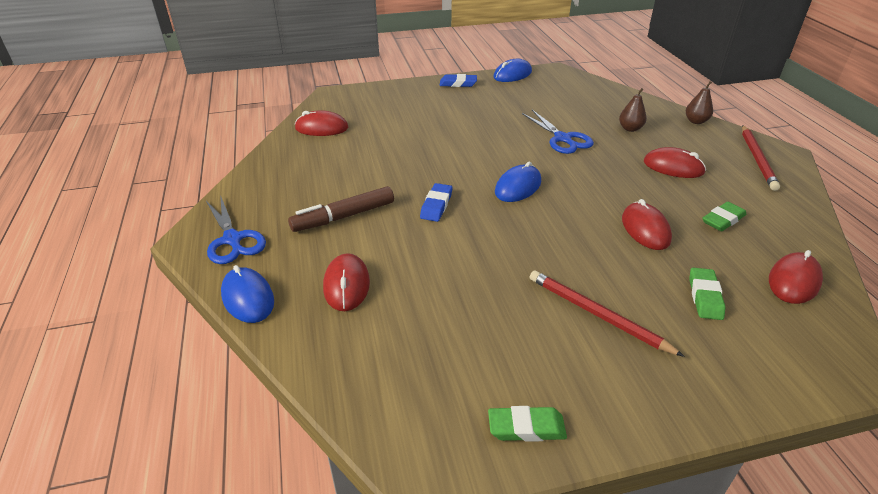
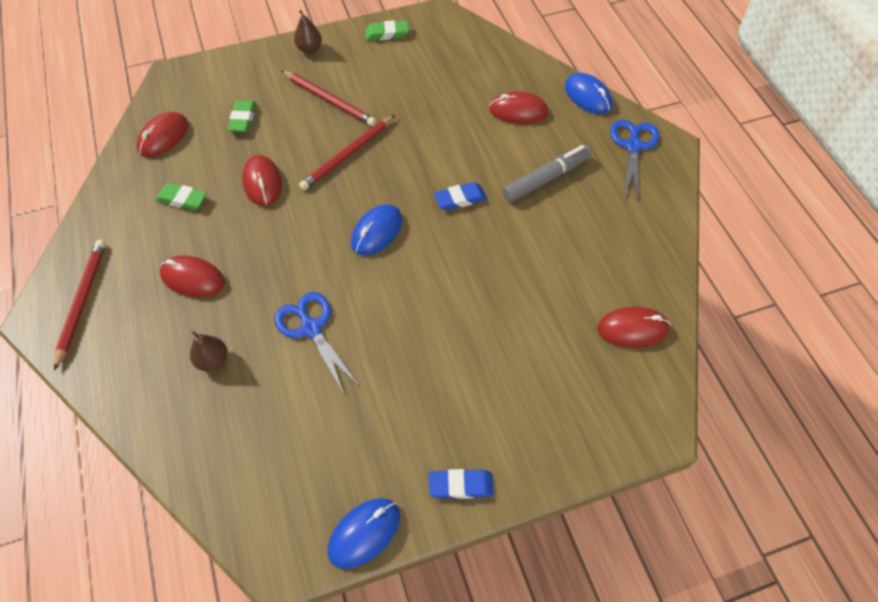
camera: 175 degrees right, 20 degrees up
blue scissors [206,195,266,264] -> blue scissors turned 45 degrees clockwise [610,120,659,201]
brown marker [288,186,394,232] -> grey marker [502,145,591,202]
red mouse [323,253,370,311] -> red mouse turned 75 degrees counterclockwise [489,91,549,124]
blue eraser [420,183,452,222] -> blue eraser turned 60 degrees clockwise [434,182,487,210]
brown pear [686,81,713,124] -> brown pear moved to [294,10,322,53]
green eraser [702,202,746,231] -> green eraser turned 60 degrees clockwise [156,183,207,210]
none -> red pencil [299,115,395,191]

